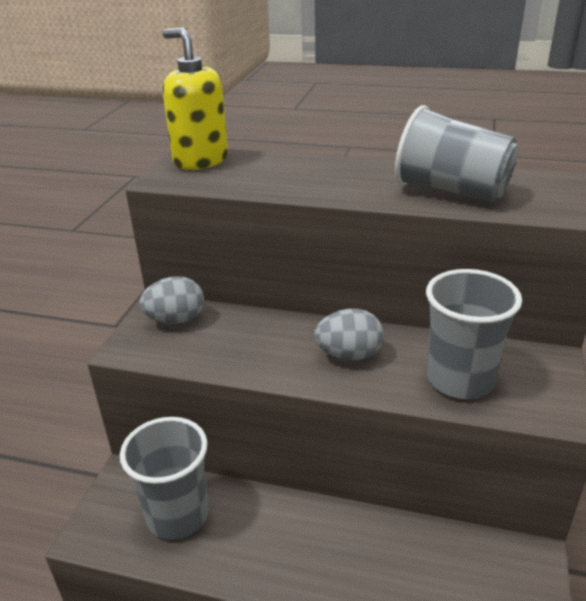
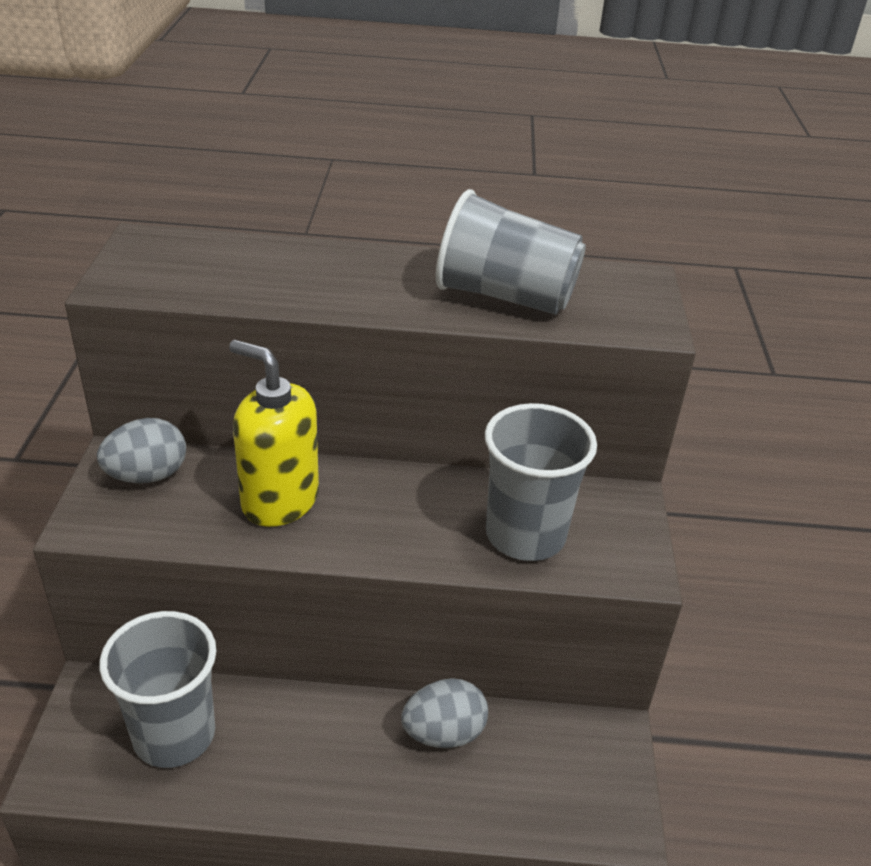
camera: 15 degrees left, 5 degrees up
yellow soap dispenser [162,28,228,170] -> yellow soap dispenser moved to [229,340,319,527]
grey egg [314,309,384,361] -> grey egg moved to [401,678,488,748]

